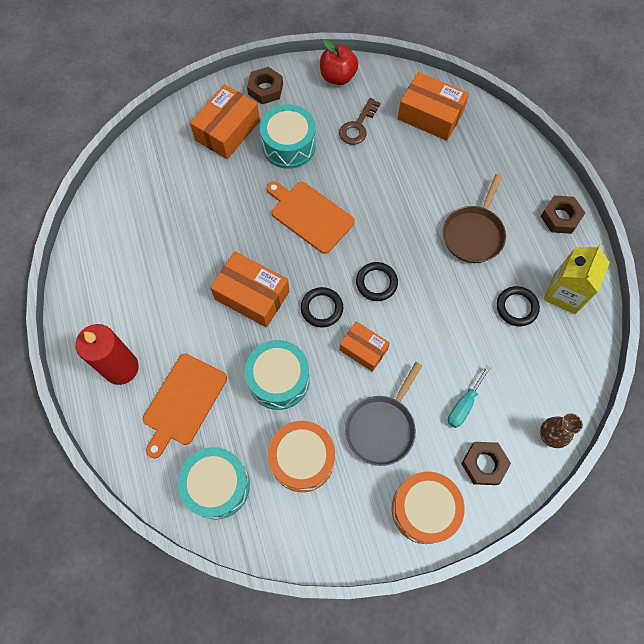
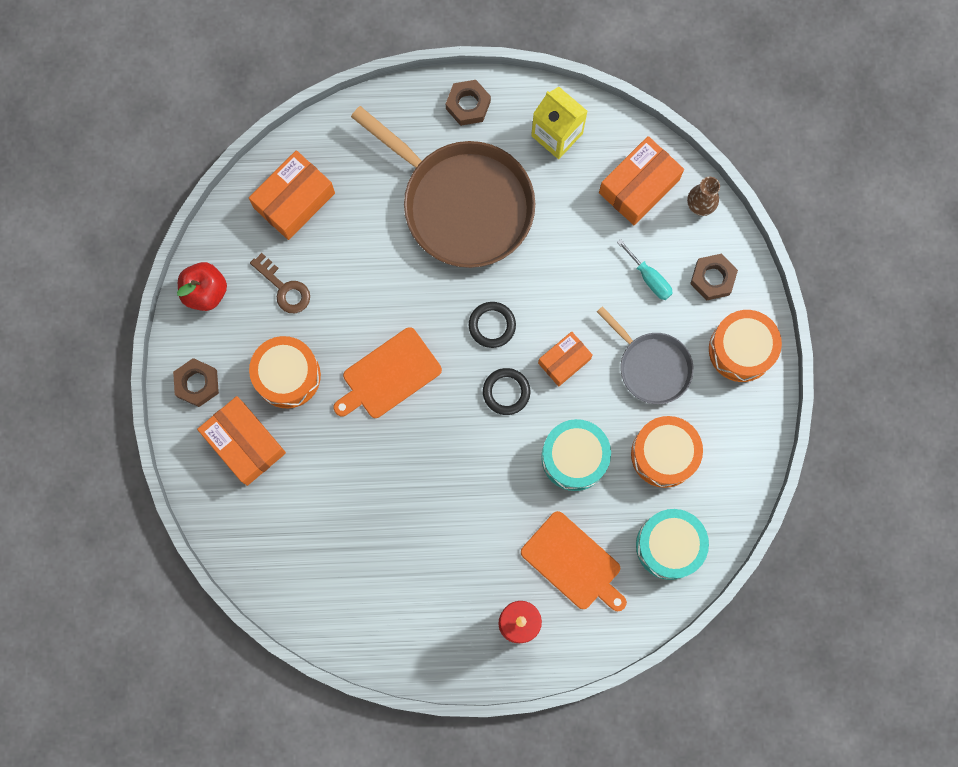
camera: 75 degrees left, 10 degrees up
orange box [210,251,290,327] -> orange box moved to [599,136,684,225]
turquoise drum [260,104,316,169] -> orange drum [249,336,321,408]
brown pan [443,174,506,263] -> brown pan [351,106,535,268], size x1.83
black ring [497,286,540,326] -> none

